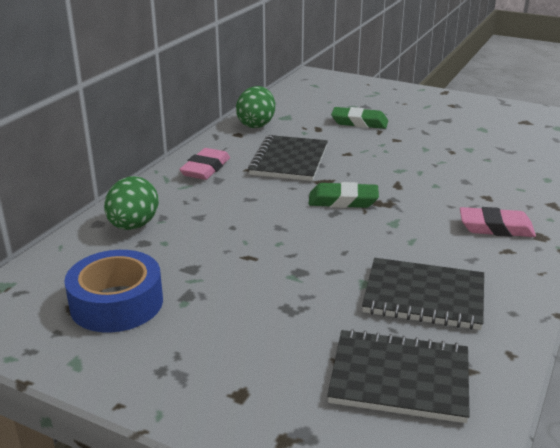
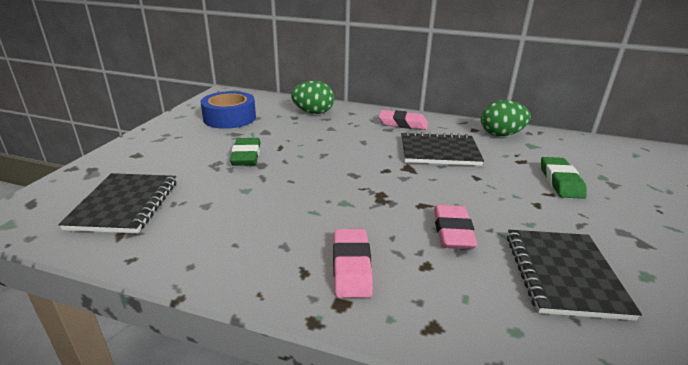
camera: 80 degrees right, 0 degrees up
green eraser [309,182,379,208] -> green eraser moved to [230,138,260,166]
black notebook [362,258,484,330] -> black notebook moved to [507,230,642,321]
none -> pink eraser [434,205,477,249]

